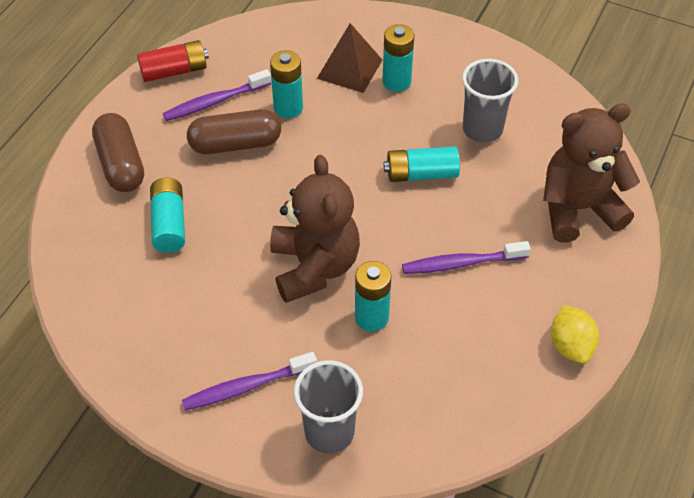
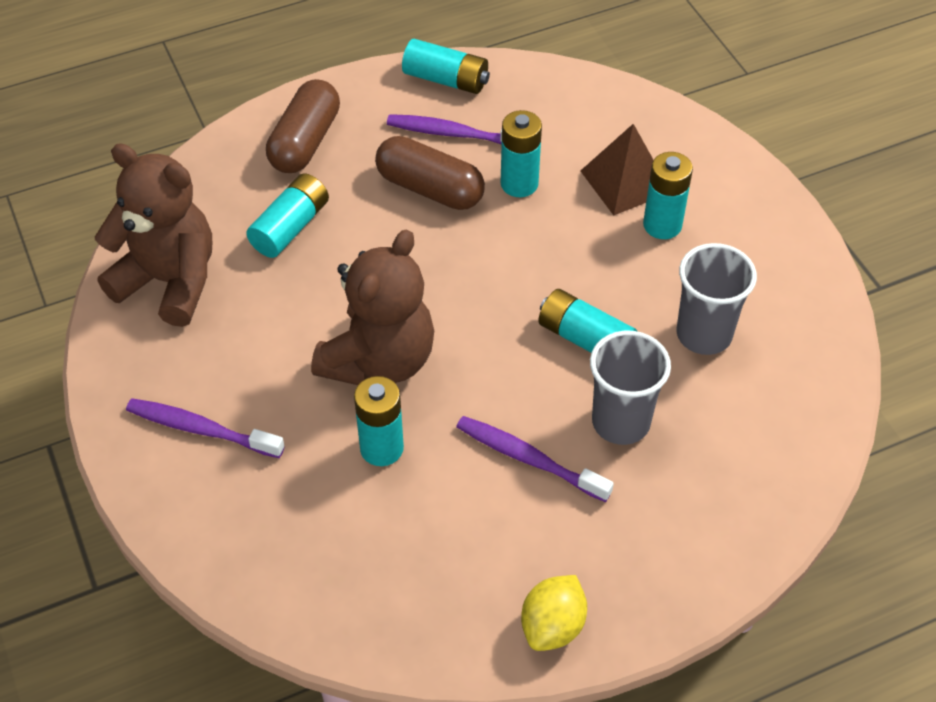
camera: 40 degrees right, 0 degrees up
red battery [137,40,209,82] -> turquoise battery [402,39,490,94]
grey cup [294,360,363,454] -> grey cup moved to [590,331,671,445]
brown teddy bear [543,103,640,242] -> brown teddy bear moved to [95,143,212,327]

